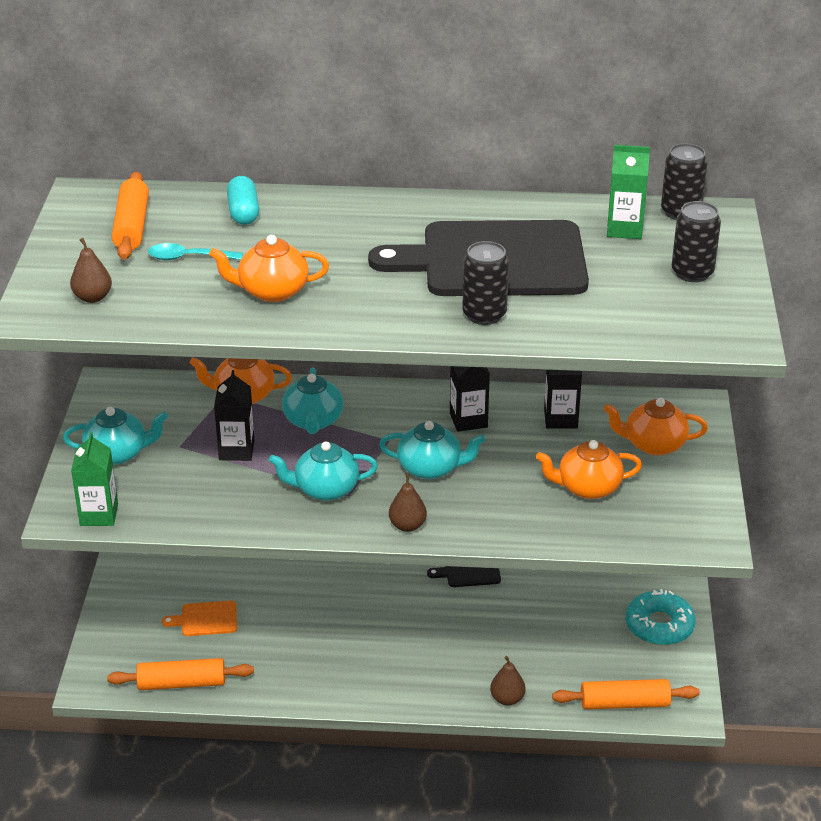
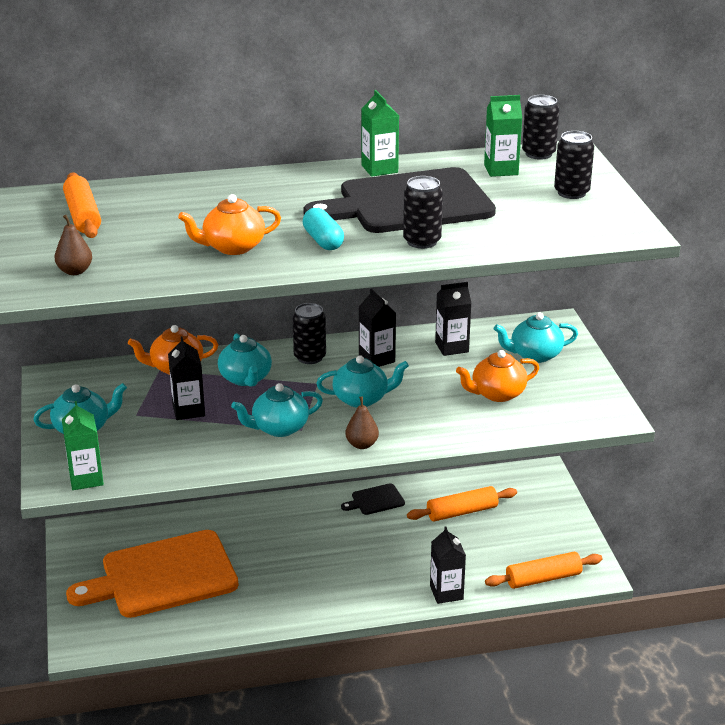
camera: 15 degrees left, 5 degrees down
orange rolling pin [107,658,254,690] -> orange rolling pin moved to [407,486,517,521]
turquoise spoon [148,243,243,260] -> none
orange cutting board [162,601,237,636] -> orange cutting board [66,530,239,618], size x2.45
turquoise capsule [227,176,259,225] -> turquoise capsule moved to [303,208,344,250]
brown pear [490,656,526,706] -> black carton [430,526,466,604]
orange teapot [604,398,708,456] -> turquoise teapot [494,313,578,363]
turquoise donut [626,589,696,645] -> none
none -> black can [293,303,326,364]
none -> green carton [361,90,399,177]

